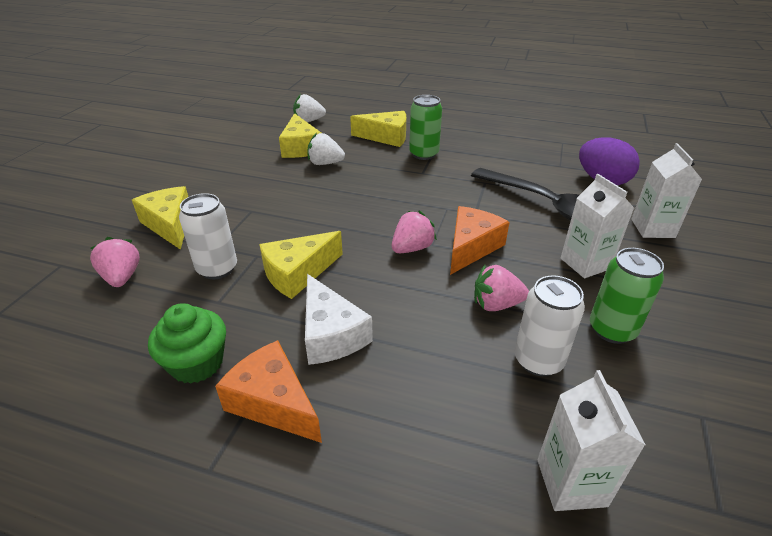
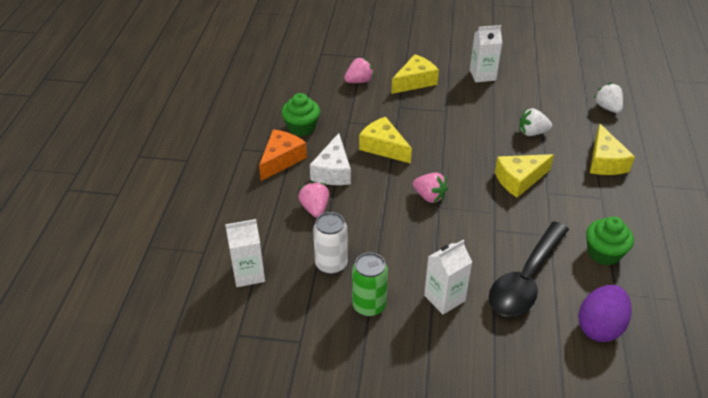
camera: 80 degrees right, 5 degrees up
white can [179,193,237,279] -> none
yellow cheese [279,113,321,158] -> yellow cheese moved to [495,154,554,197]
white cheese [305,274,373,365] -> white cheese turned 45 degrees counterclockwise [310,133,351,185]
white strawberry [307,133,345,165] -> white strawberry turned 90 degrees counterclockwise [519,108,552,136]
green can [409,95,442,160] -> none
orange cheese [450,206,510,275] -> none
pink strawberry [474,265,529,311] -> pink strawberry moved to [298,181,329,218]
white carton [631,143,702,238] -> white carton moved to [470,25,502,82]
none -> green cupcake [586,216,634,265]

